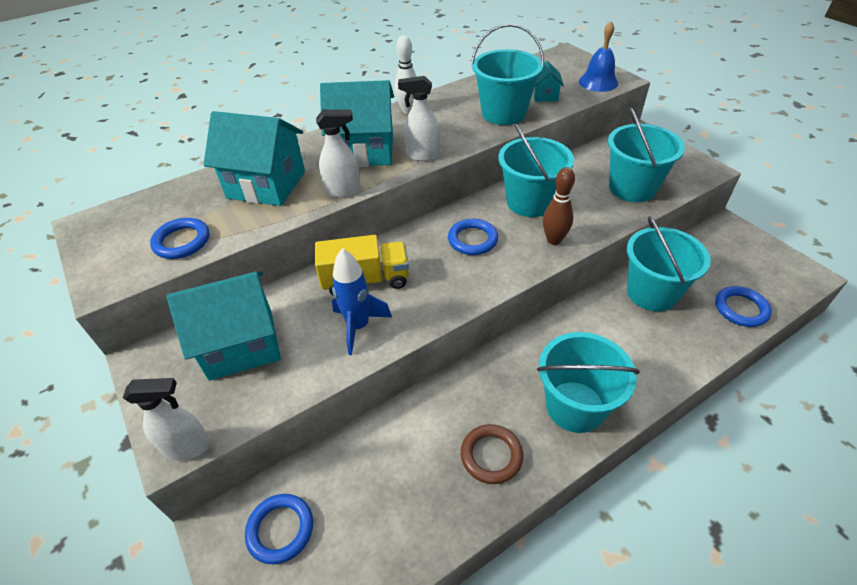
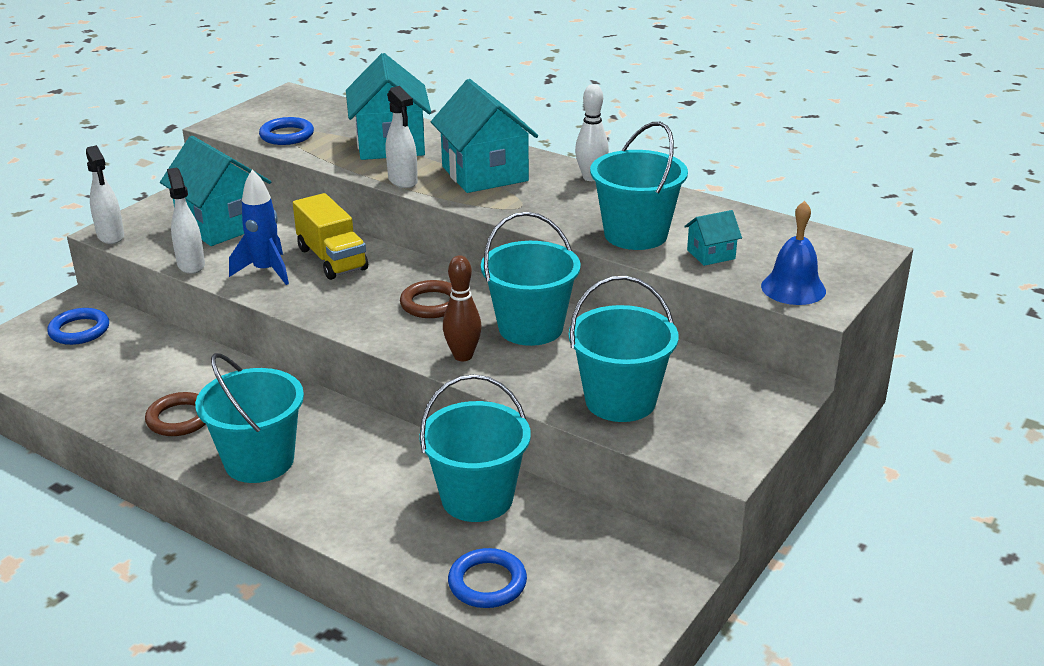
camera: 65 degrees right, 15 degrees down
white spray bottle [398,76,440,161] -> white spray bottle moved to [167,168,205,274]
blue ring [448,219,498,255] -> brown ring [400,280,452,318]

